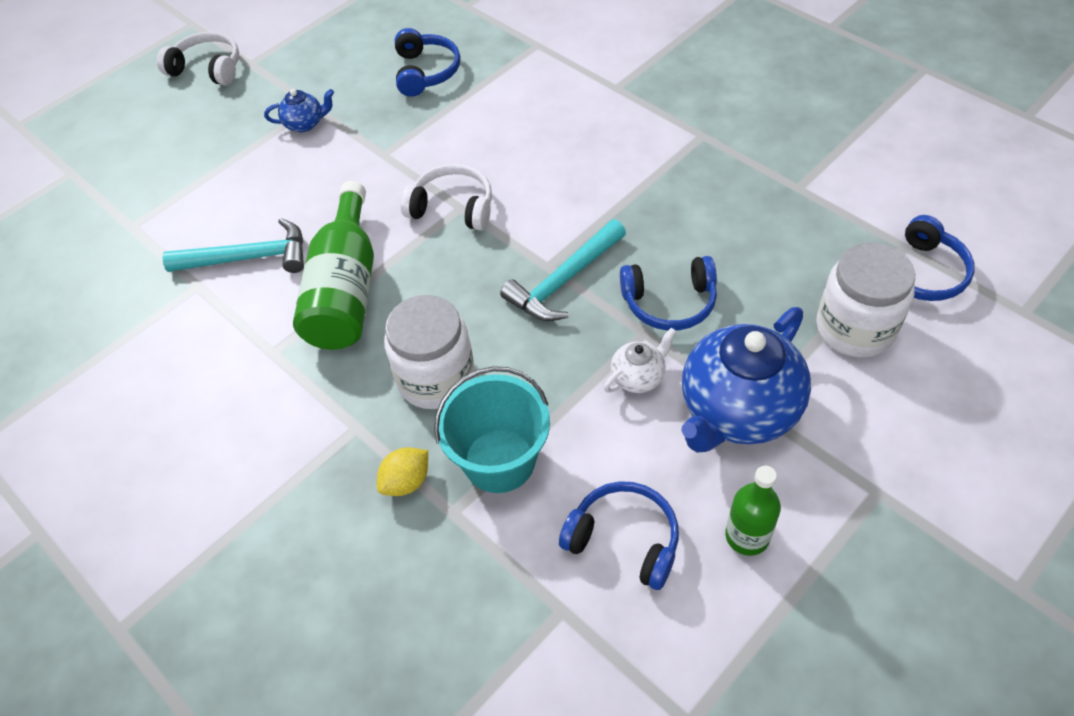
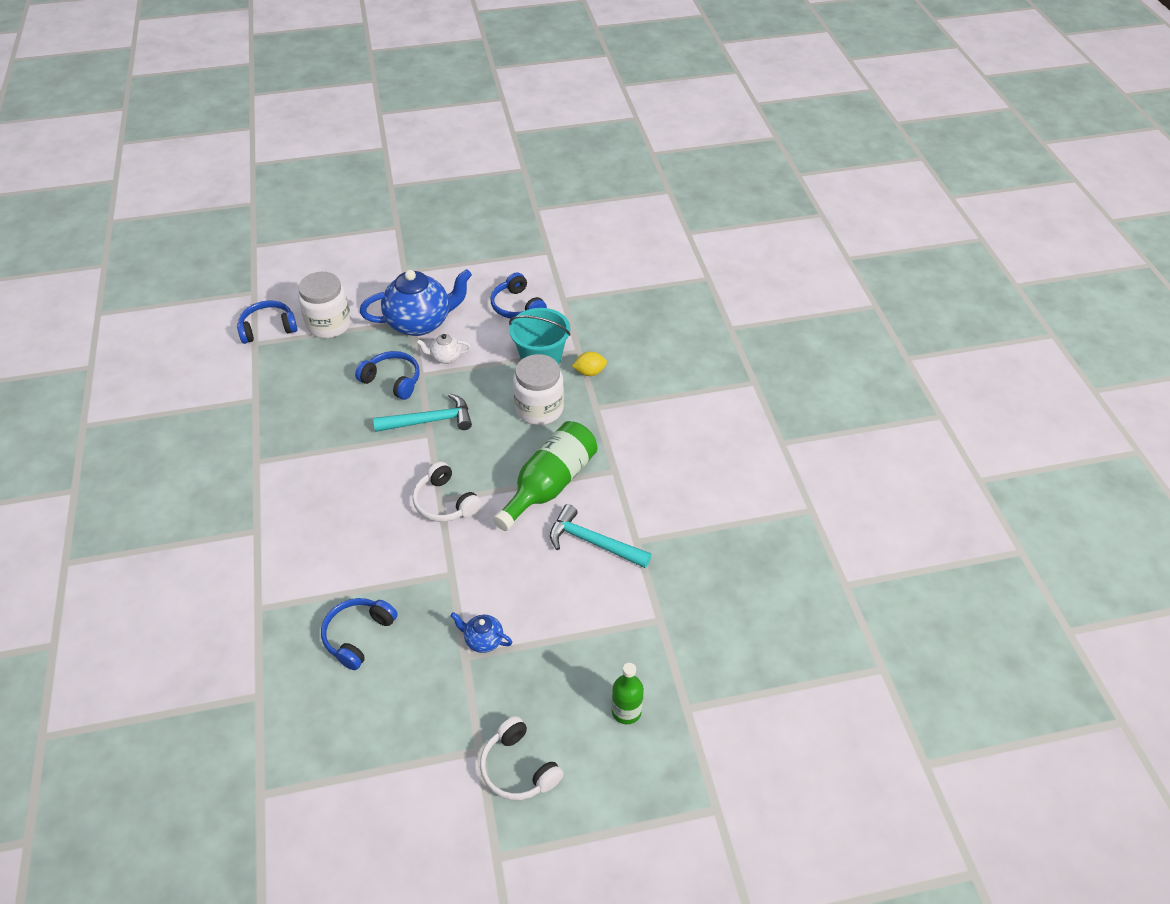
camera: 150 degrees left, 5 degrees down
green bottle [725,466,781,556] -> green bottle moved to [612,663,644,725]

